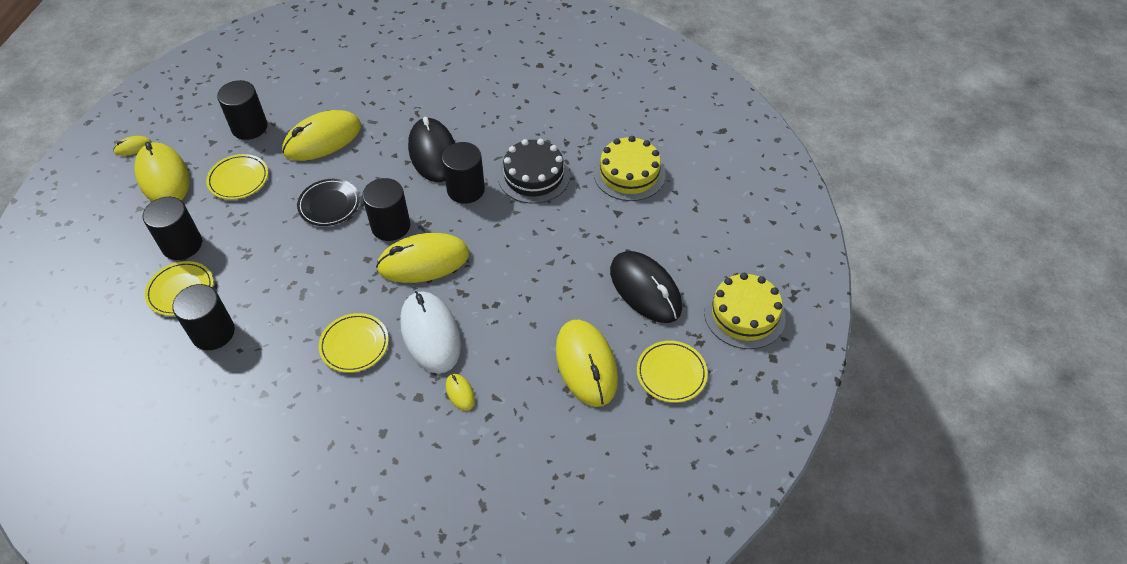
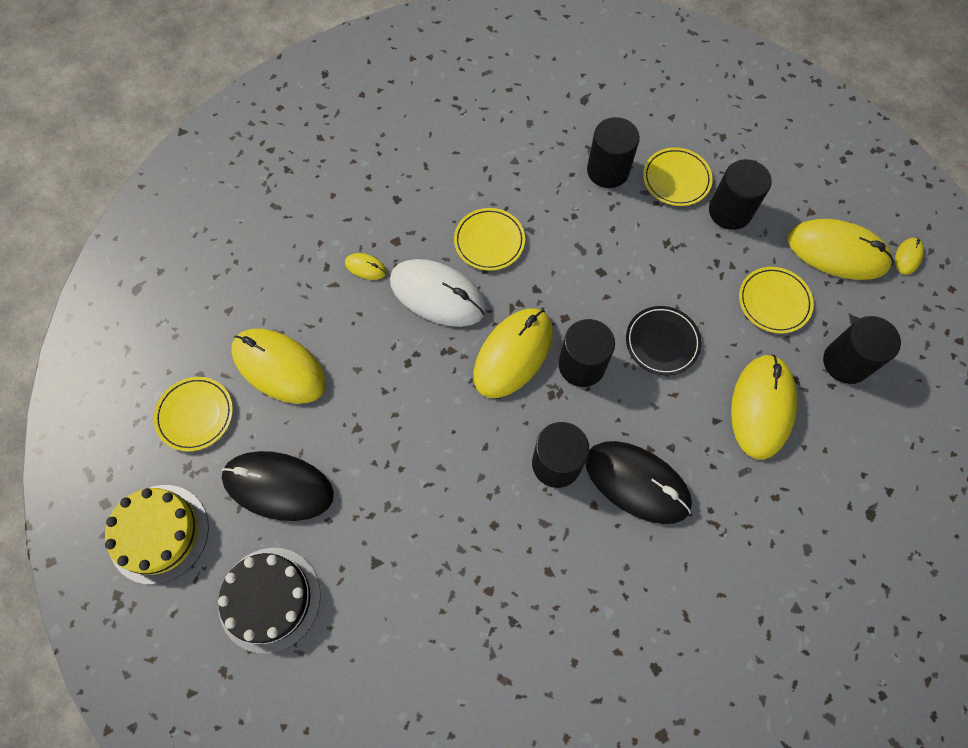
camera: 140 degrees right, 15 degrees up
black cake [498,139,570,204] -> black cake moved to [218,548,321,653]
yellow cake [594,136,666,201] -> none

